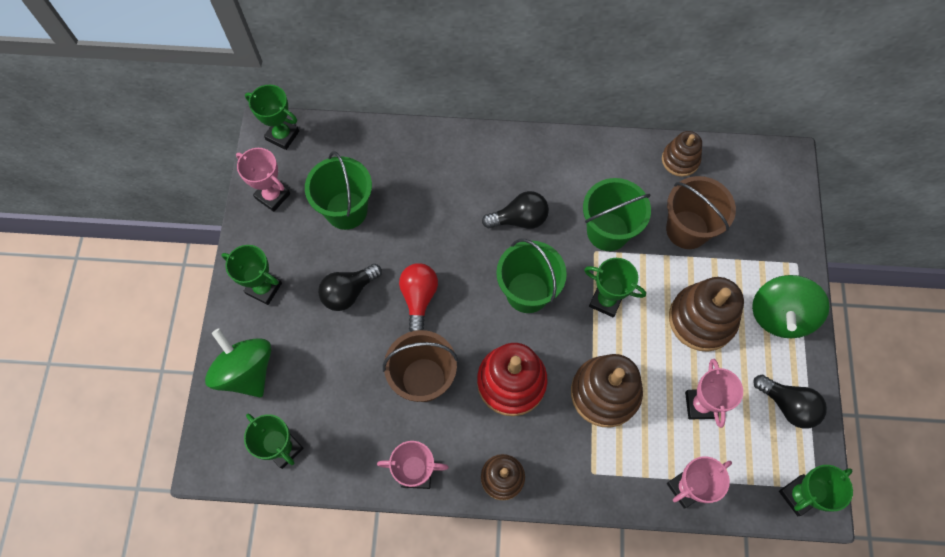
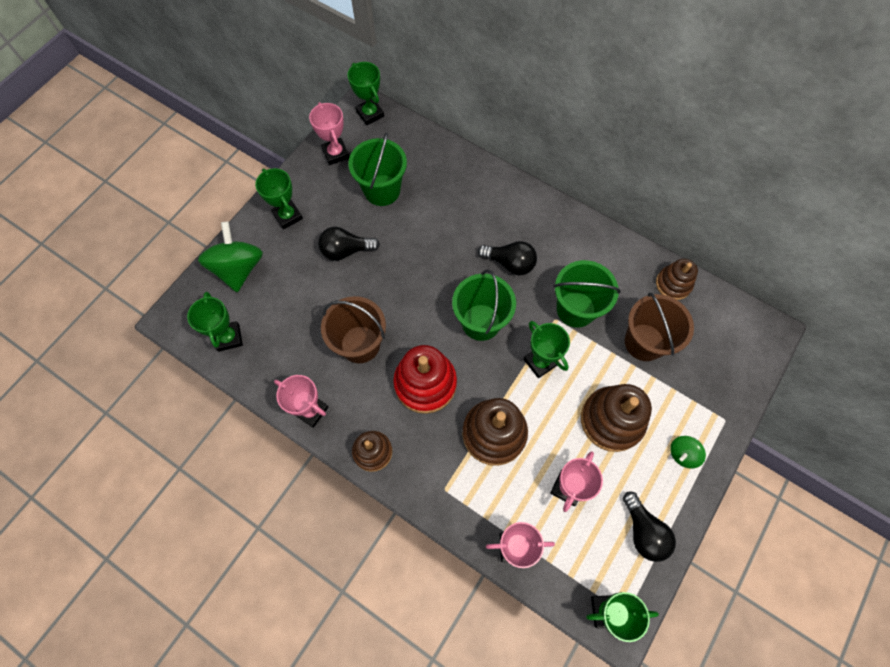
camera: 30 degrees right, 0 degrees up
red light bulb [399,263,438,332] -> none
green spinning top [752,275,830,338] -> green spinning top [670,436,706,468], size x0.51

